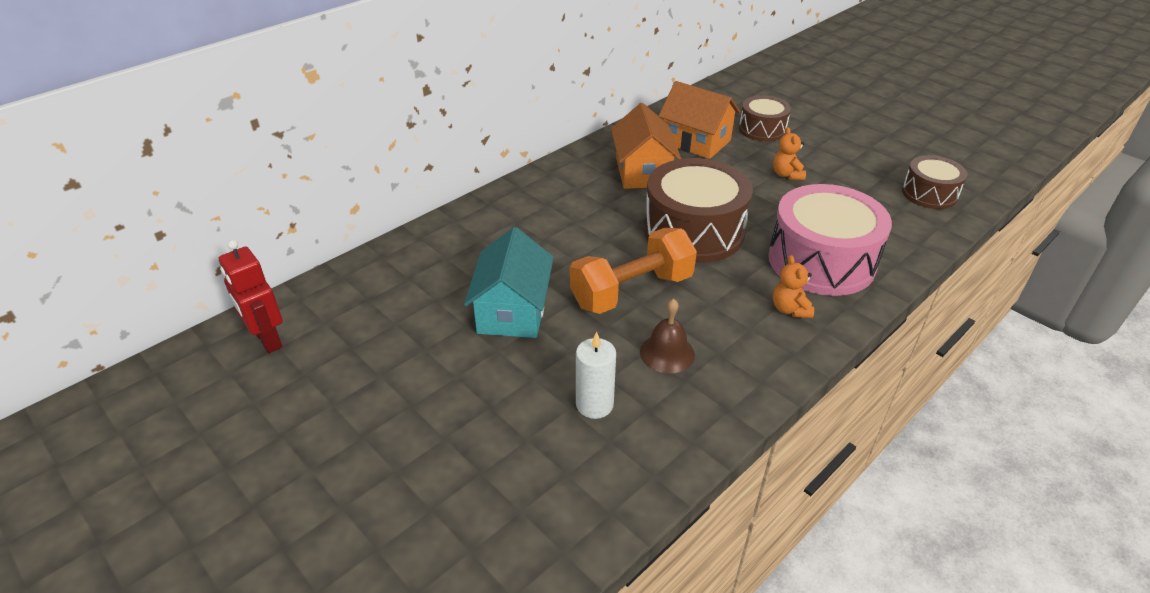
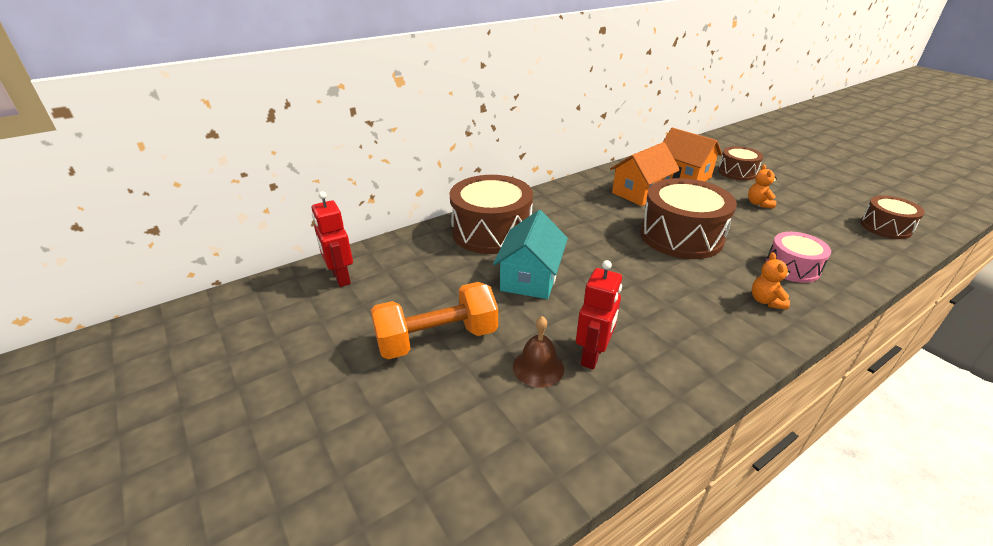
camera: 10 degrees right, 5 degrees down
orange dumbbell [570,228,697,314] -> orange dumbbell moved to [371,282,498,359]
white candle [576,332,616,419] -> red robot [576,260,622,369]
orange house [611,103,681,189] -> orange house turned 45 degrees clockwise [610,142,680,206]
brown bell [640,298,695,373] -> brown bell moved to [513,316,564,388]
pink drum [768,184,892,296] -> pink drum [766,232,831,283], size x0.56
none -> brown drum [450,175,533,254]

